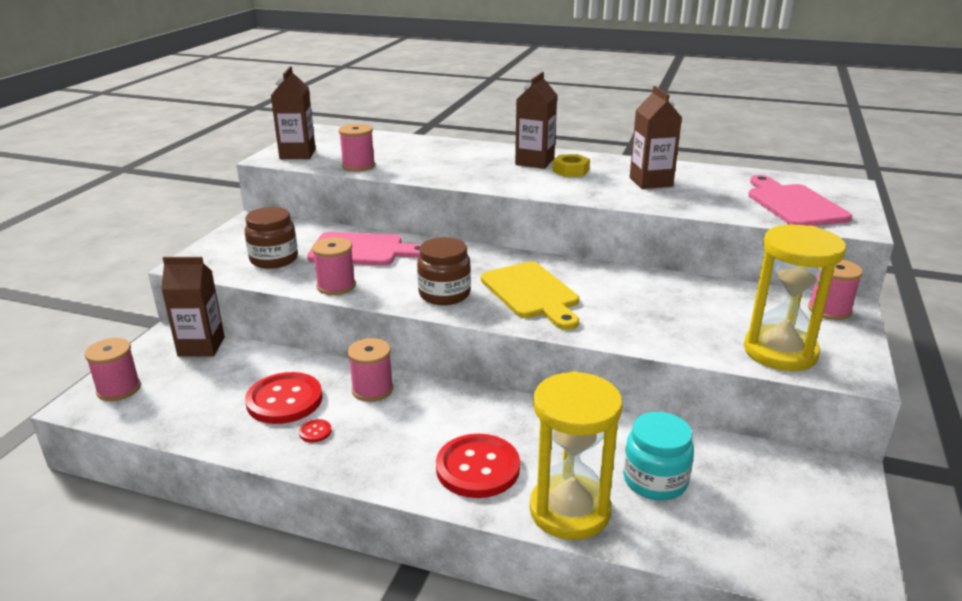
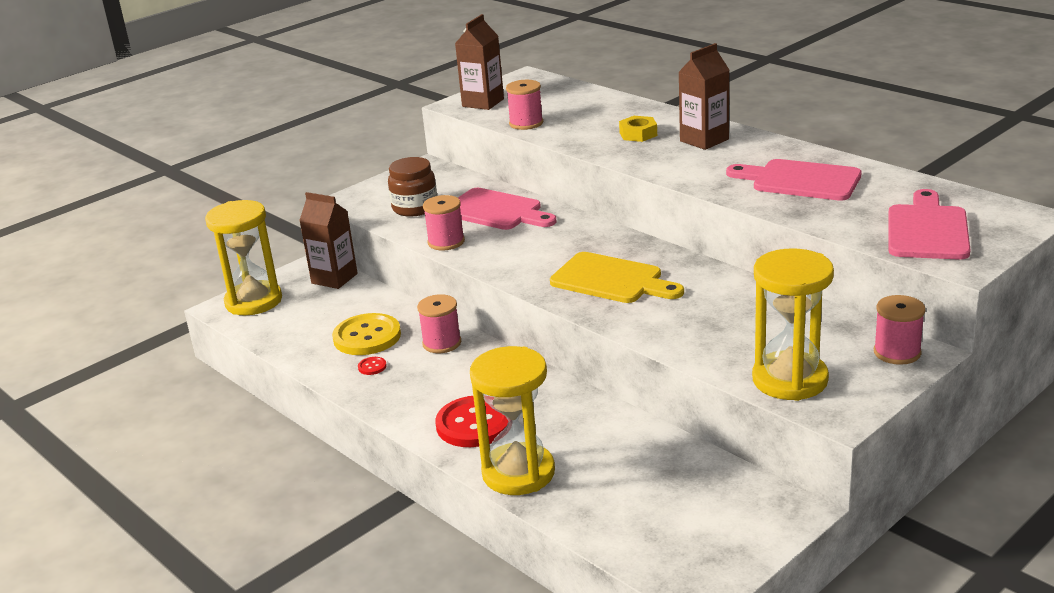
camera: 30 degrees right, 0 degrees up
pink spool [85,338,141,401] -> yellow hourglass [205,200,282,315]
red button [245,372,323,424] -> yellow button [332,313,401,355]
brown jar [417,237,471,305] -> none
yellow cutting board [481,262,579,330] -> yellow cutting board turned 60 degrees counterclockwise [550,252,684,303]
yellow nut [552,154,590,177] -> yellow nut moved to [619,116,657,142]
turquoise jar [623,412,694,500] -> none
brown carton [630,86,682,189] -> pink cutting board [726,159,862,201]

